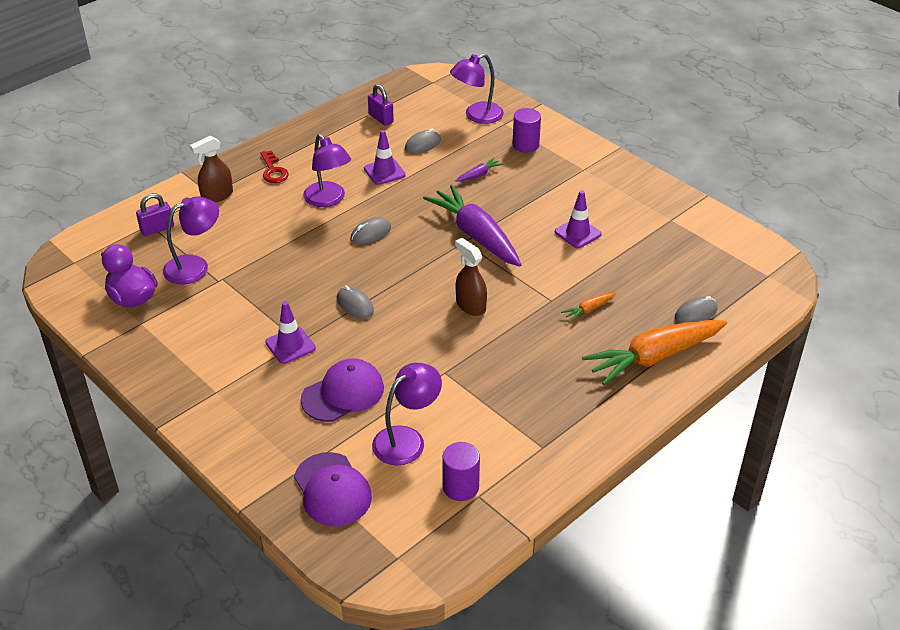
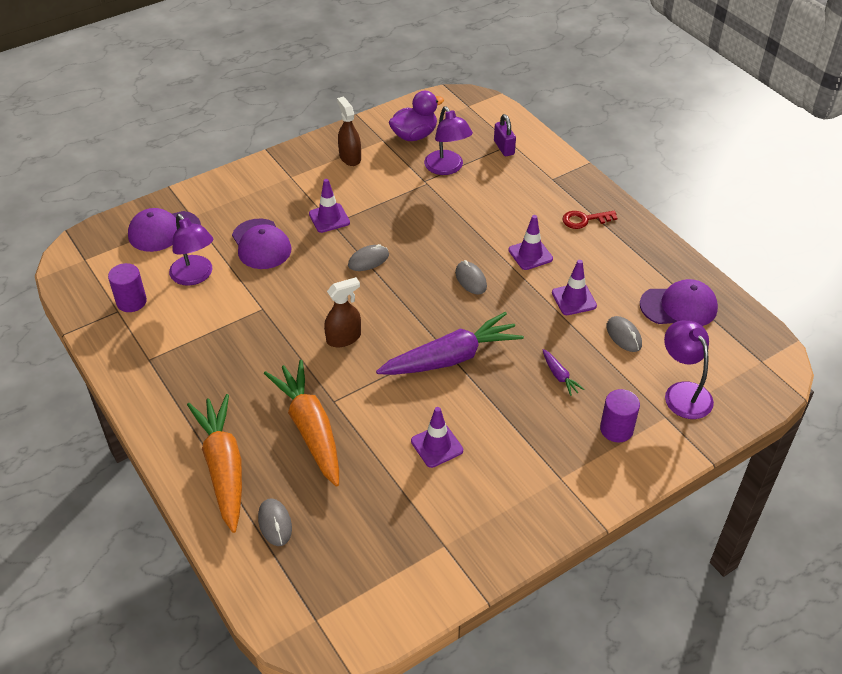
camera: 100 degrees right, 5 degrees up
brown spray bottle [190,135,233,202] -> brown spray bottle moved to [337,97,361,166]
purple lamp [303,134,351,207] -> purple traffic cone [508,215,553,270]
purple padlock [368,84,394,126] -> purple cap [640,279,718,326]
orange carrot [561,293,616,322] -> orange carrot [264,360,339,487], size x2.41

